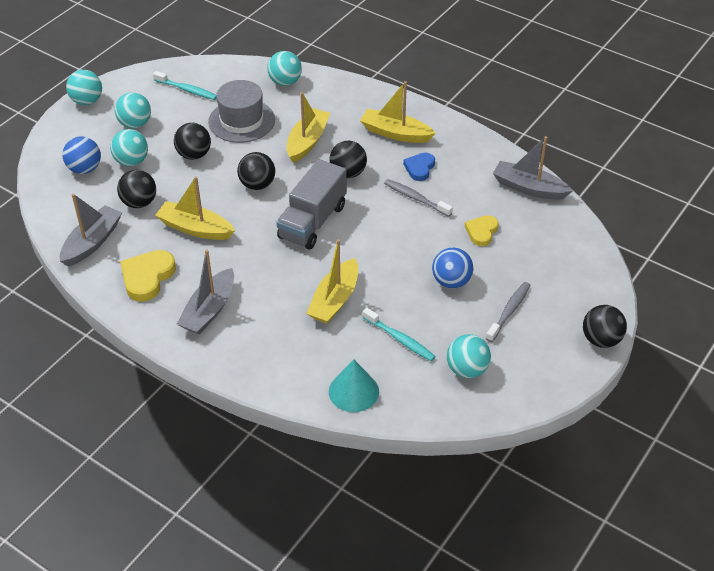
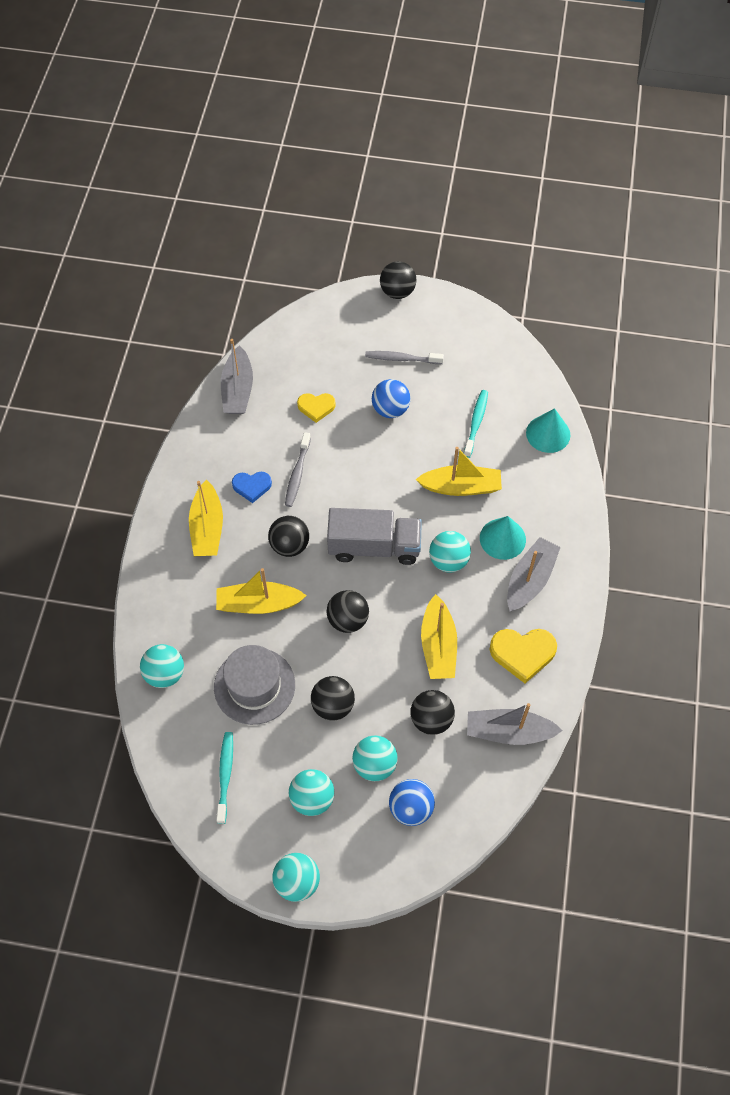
camera: 115 degrees left, 15 degrees up
grey boat [177,250,234,334] -> grey boat turned 60 degrees counterclockwise [507,537,561,611]
turquoise ball [447,334,491,378] -> turquoise ball moved to [429,531,471,572]
none -> turquoise cone [480,516,526,560]

